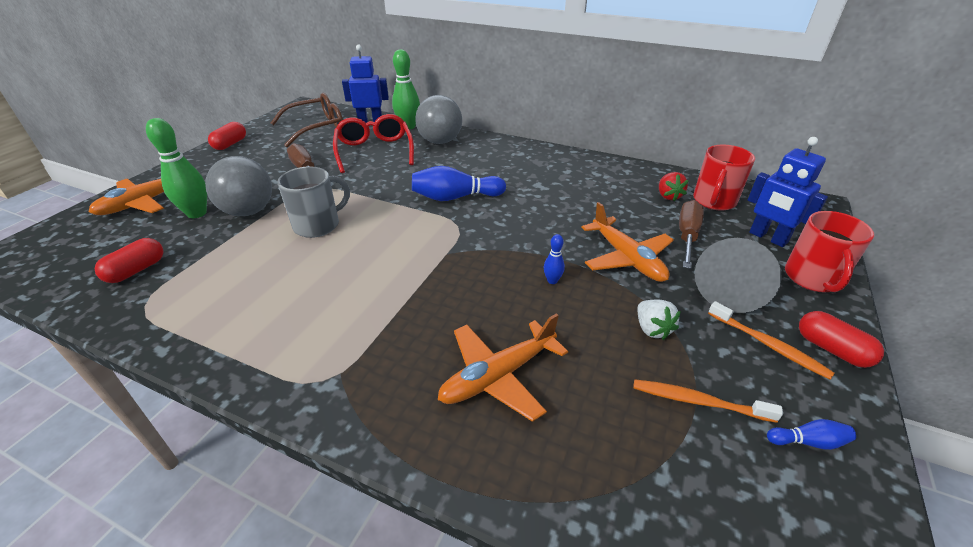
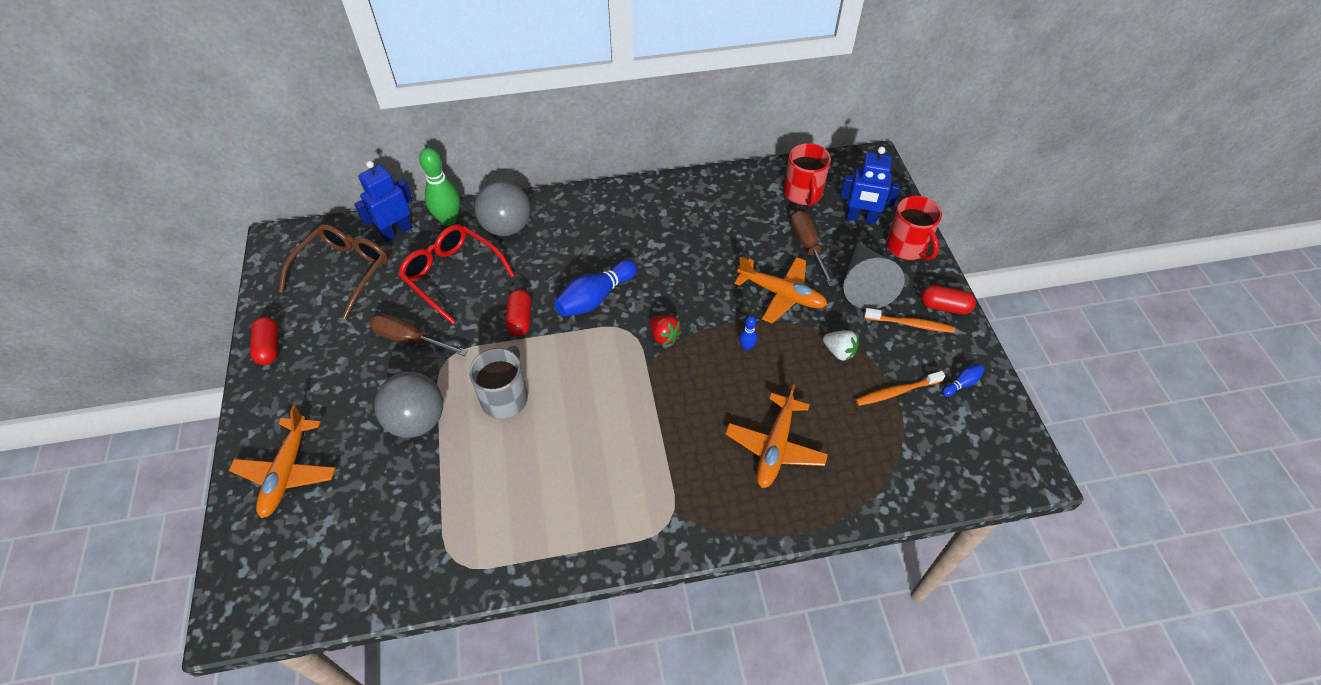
camera: 35 degrees left, 15 degrees up
red capsule [95,238,164,283] -> red capsule moved to [506,289,531,337]
green bowling pin [146,118,207,218] -> none
red strawberry [659,172,689,201] -> red strawberry moved to [650,315,682,345]

